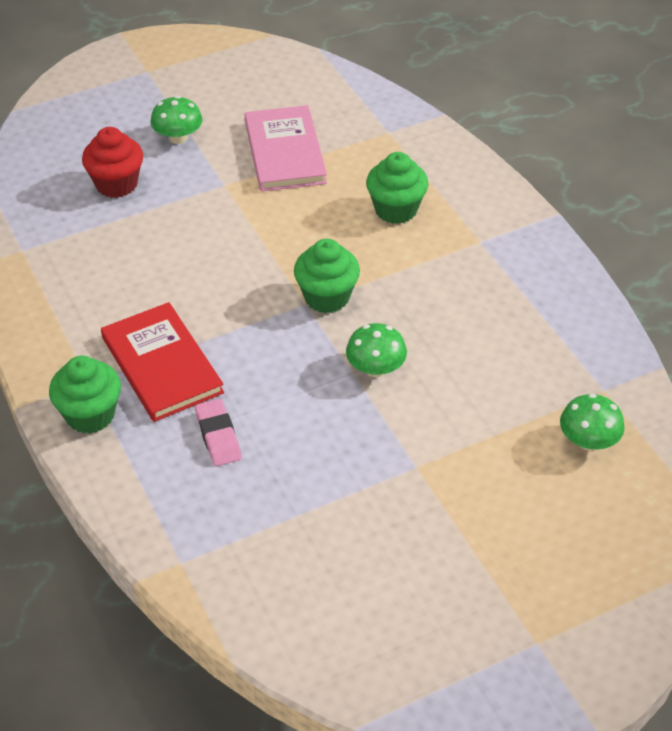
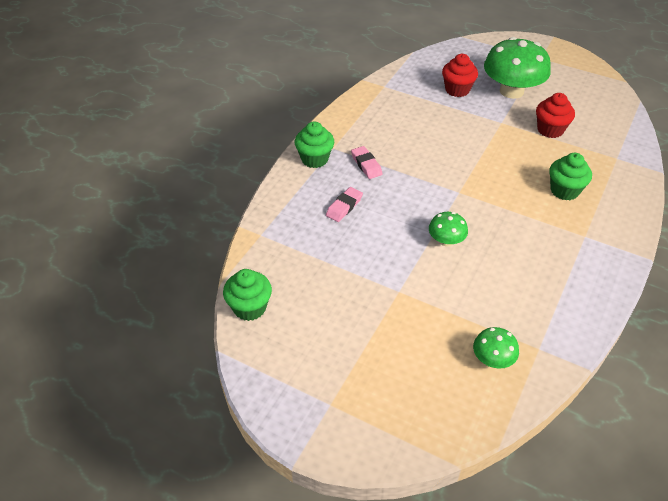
camera: 55 degrees right, 0 degrees up
red book [101,302,224,422] -> pink eraser [351,146,383,179]
green mushroom [151,96,202,144] -> green mushroom [484,37,551,99], size x2.05
pink book [245,105,327,192] -> red cupcake [536,93,575,138]
green cupcake [294,239,360,313] -> green cupcake moved to [223,269,272,321]

